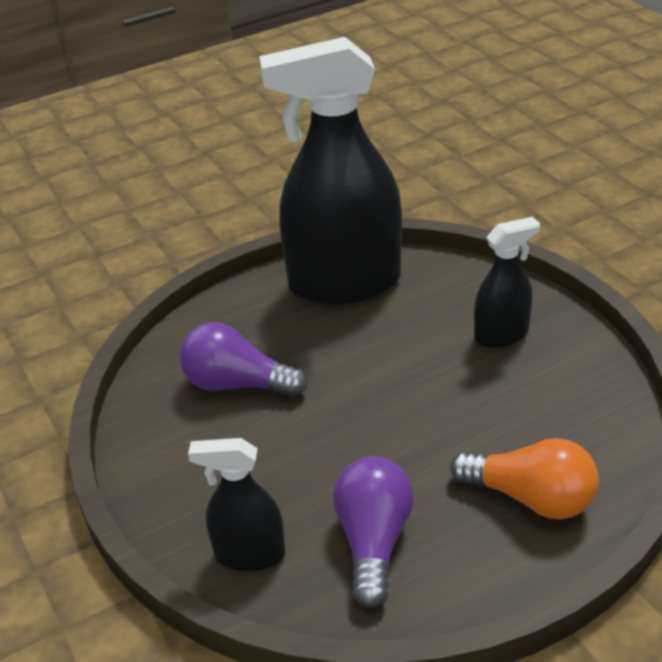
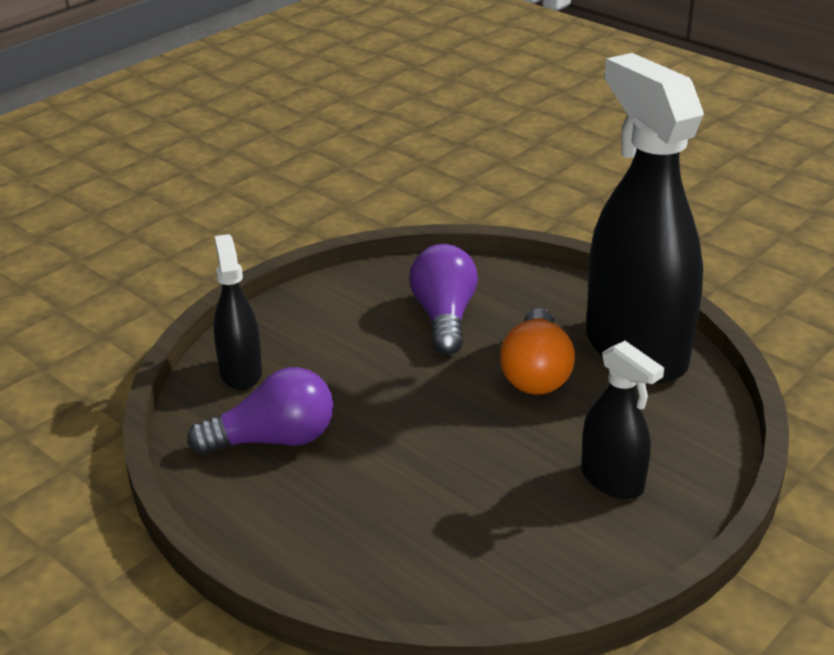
camera: 70 degrees right, 5 degrees down
orange light bulb [450,438,599,519] -> orange light bulb moved to [500,308,575,395]

